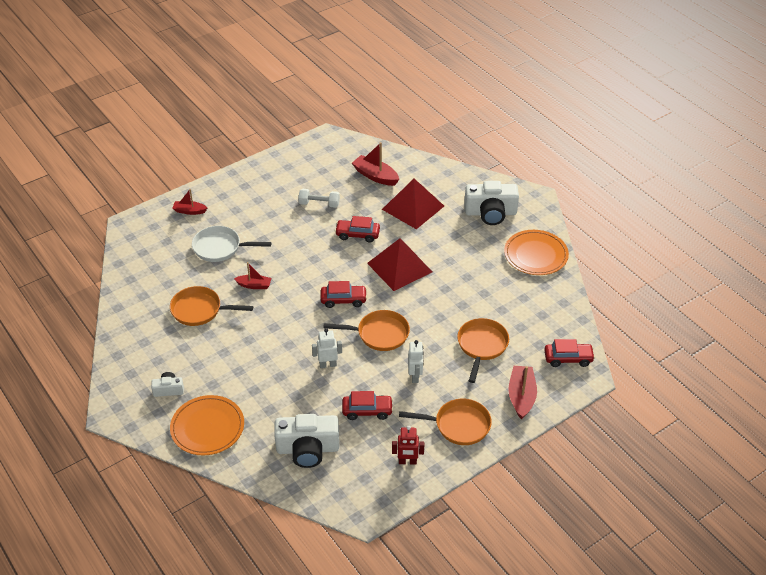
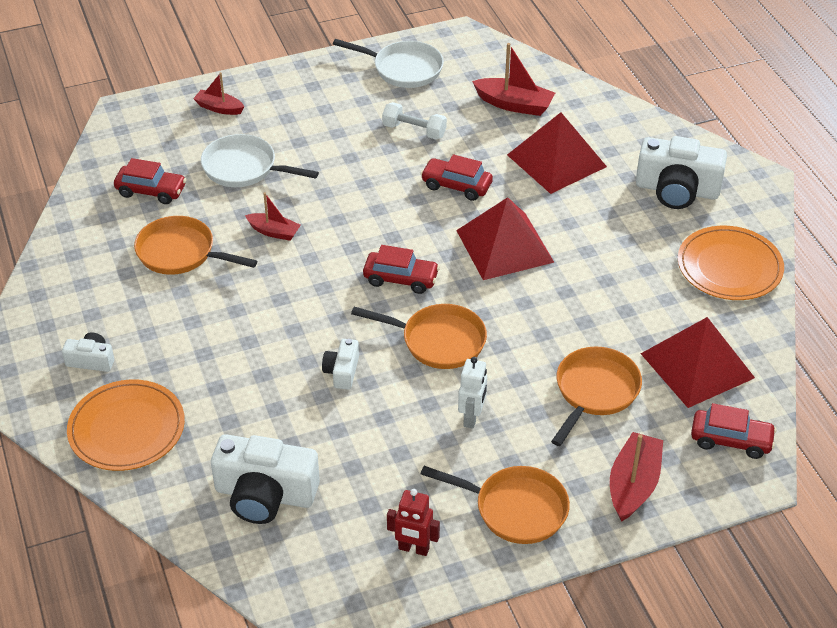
camera: 15 degrees right, 0 degrees up
white robot [312,328,342,368] -> white camera [322,339,359,390]
red car [342,391,393,420] -> red car moved to [114,158,187,204]
red boat [352,142,399,186] -> red boat turned 150 degrees clockwise [472,43,555,116]
none -> white pan [333,39,444,88]
none -> red pyramid [641,317,755,408]

